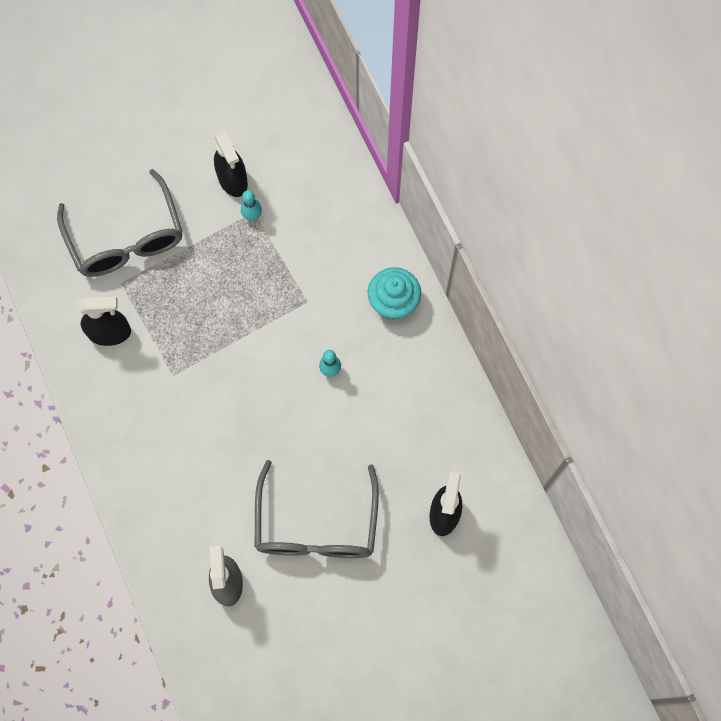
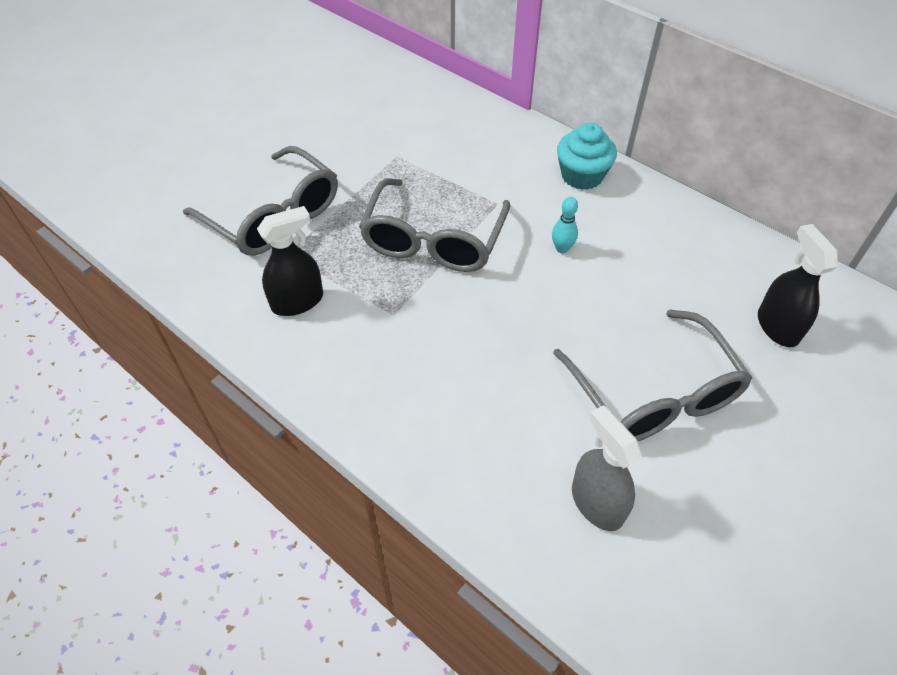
camera: 25 degrees left, 20 degrees down
black spray bottle [214,130,248,197] -> none
turquoise bowling pin [241,190,262,221] -> none
none -> grey glasses [359,178,510,272]

